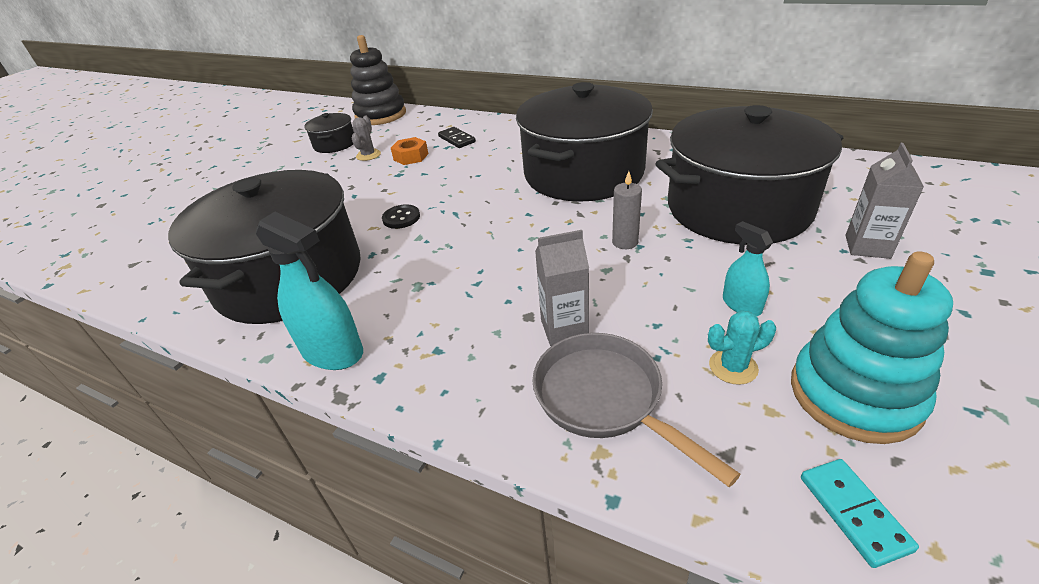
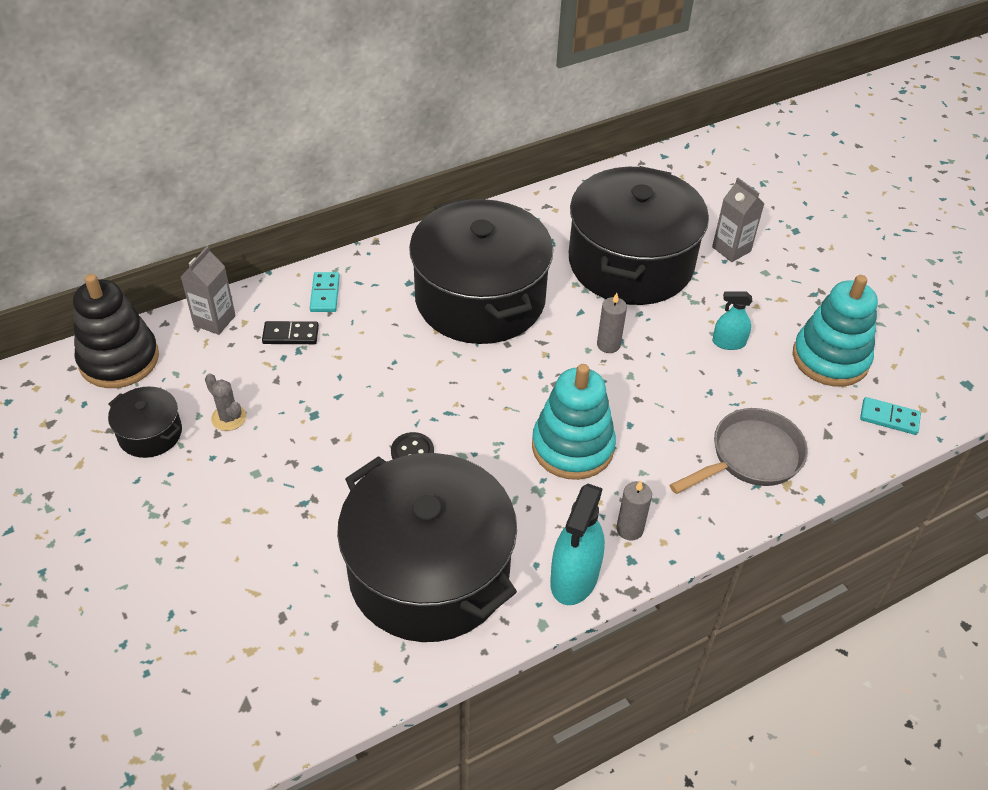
camera: 60 degrees left, 10 degrees up
turquoise spray bottle [256,212,363,370] -> turquoise spray bottle turned 135 degrees clockwise [550,484,605,605]
orange nut [391,137,428,165] -> none
grey pan [532,333,741,487] -> grey pan turned 150 degrees clockwise [670,408,808,494]
grey carton [535,230,589,346] -> grey carton moved to [181,246,236,335]
turquoise cactus [708,311,776,385] -> none
none -> turquoise domino [310,272,340,312]
none -> turquoise stacking toy [532,364,616,480]
none -> grey candle [617,480,652,541]

